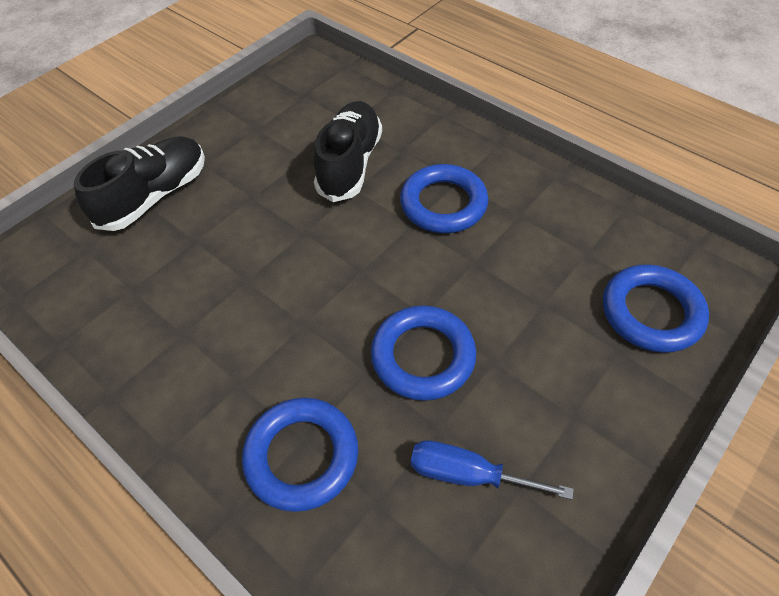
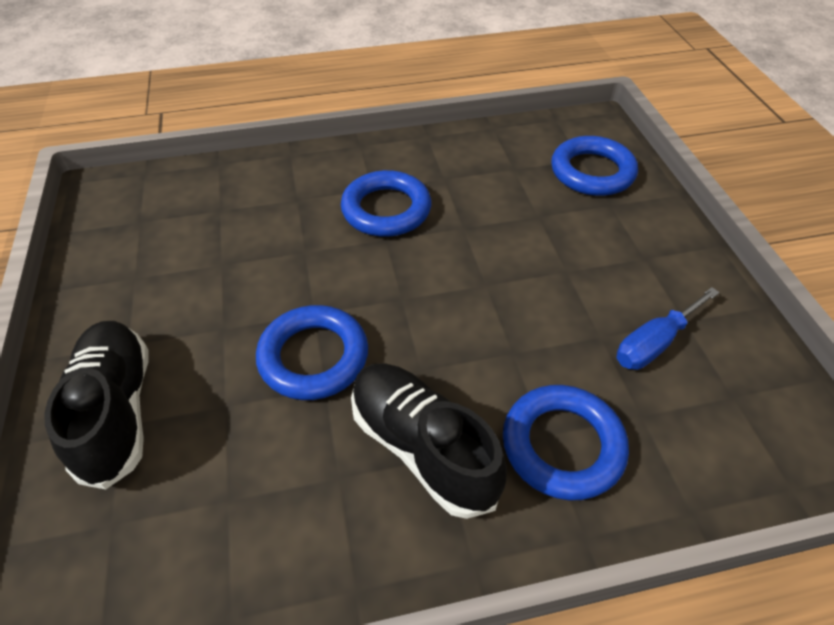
camera: 55 degrees left, 5 degrees down
black shoe [314,101,382,202] -> black shoe moved to [351,363,507,519]
blue ring [371,305,476,401] -> blue ring moved to [256,305,368,400]

